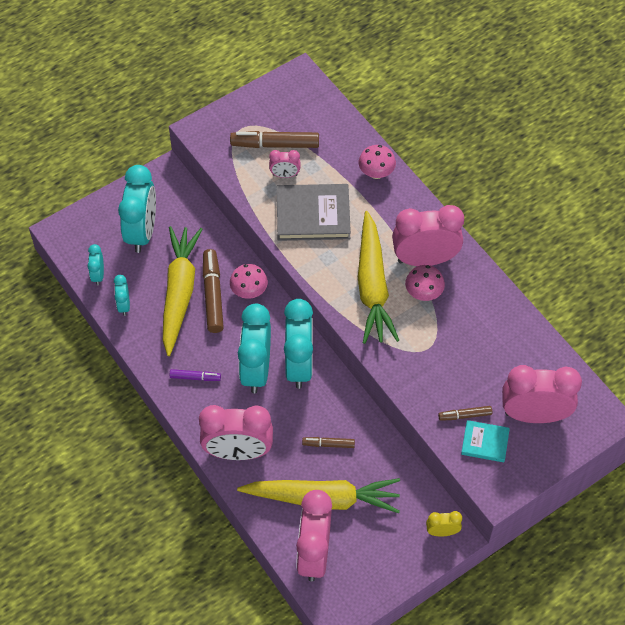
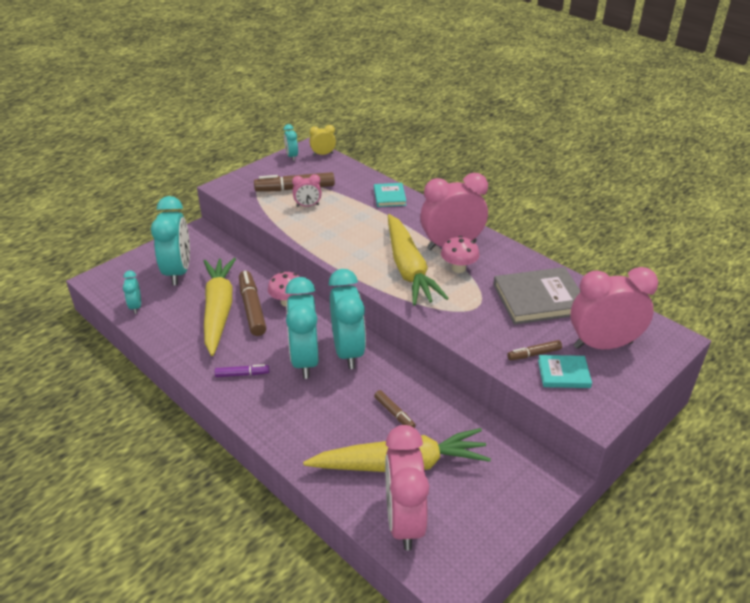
camera: 10 degrees left, 20 degrees down
turquoise clock [114,275,130,316] -> turquoise clock moved to [283,124,298,161]
pink clock [199,405,273,460] -> none
grey book [277,184,351,241] -> grey book moved to [493,267,581,325]
brown marker [302,437,355,448] -> brown marker turned 120 degrees counterclockwise [374,390,416,428]
pink mushroom [359,145,396,179] -> turquoise book [374,183,406,207]
yellow clock [426,511,462,536] -> yellow clock moved to [310,125,336,156]

